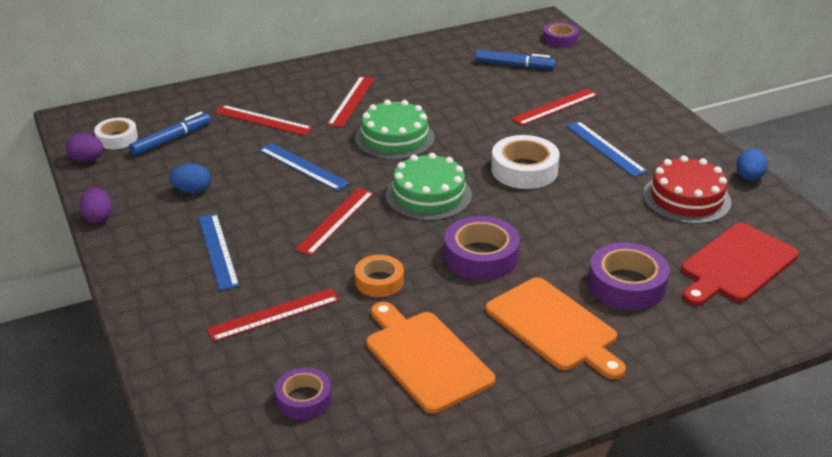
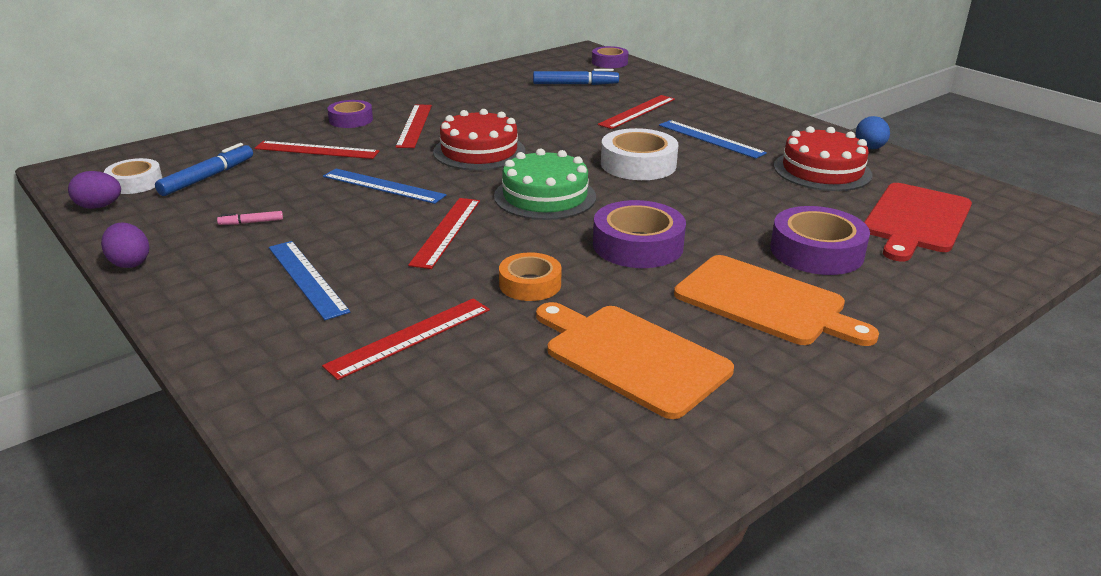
camera: 15 degrees left, 5 degrees down
blue egg [169,163,211,194] -> pink marker [217,211,283,225]
purple tape [275,368,332,420] -> purple tape moved to [327,100,373,128]
green cake [355,100,435,160] -> red cake [433,109,525,170]

